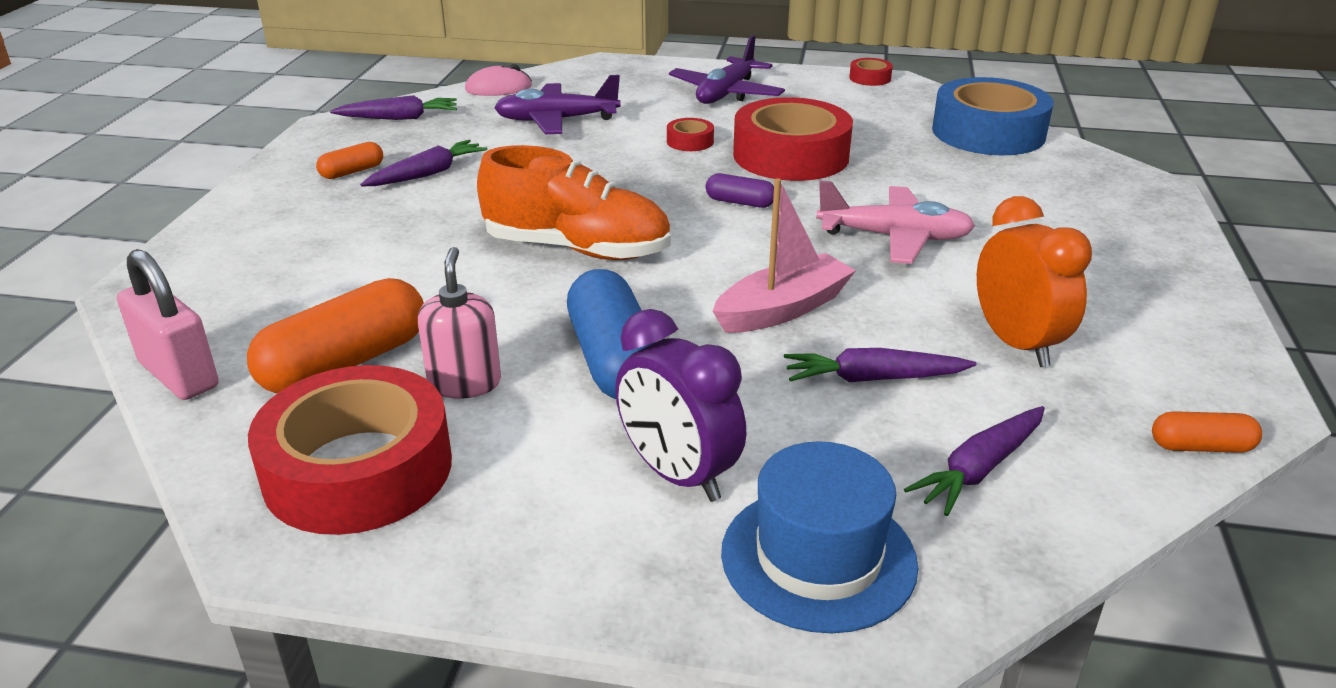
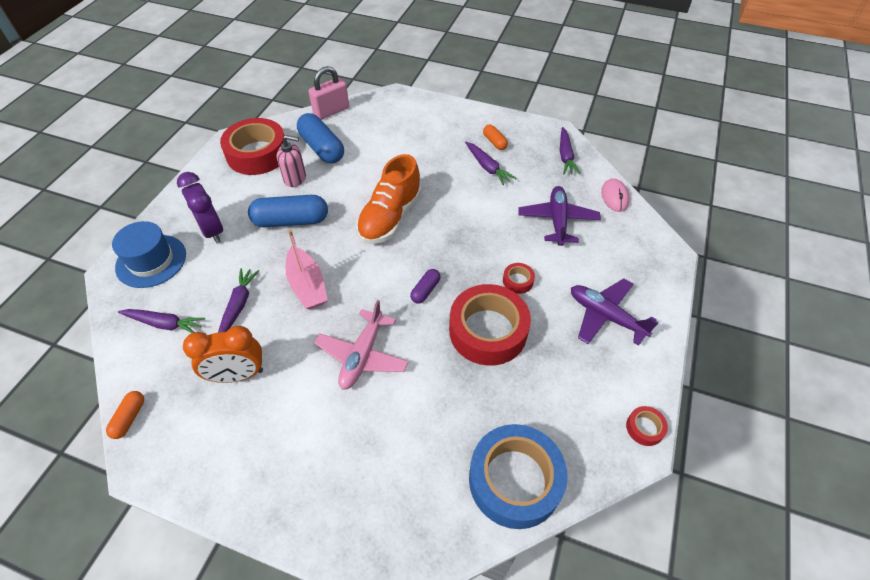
camera: 100 degrees right, 20 degrees up
orange capsule [247,278,424,394] -> blue capsule [297,113,344,164]
purple clock [615,309,746,502] -> purple clock turned 90 degrees counterclockwise [177,172,223,243]
purple carrot [904,406,1045,516] -> purple carrot turned 135 degrees clockwise [118,309,205,333]

